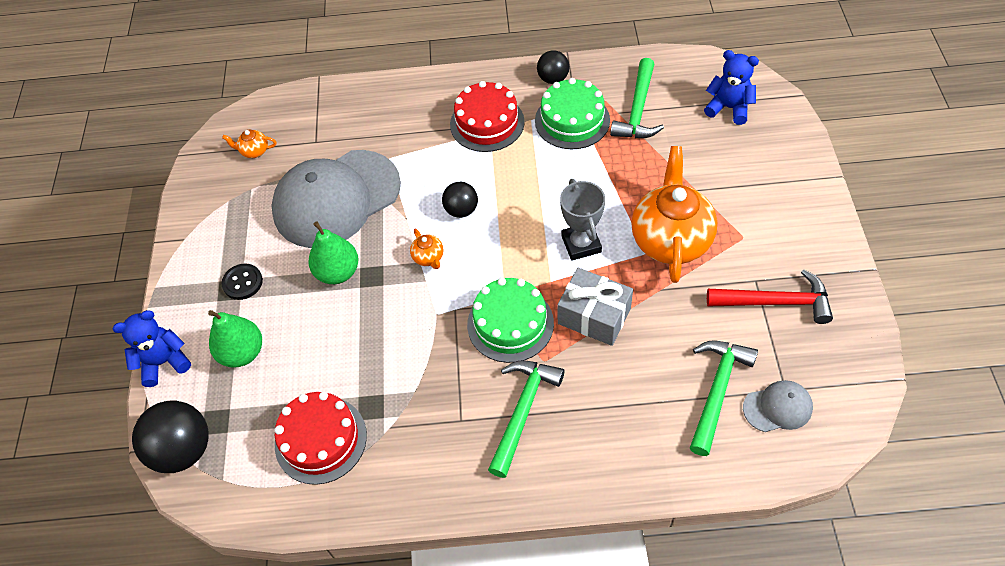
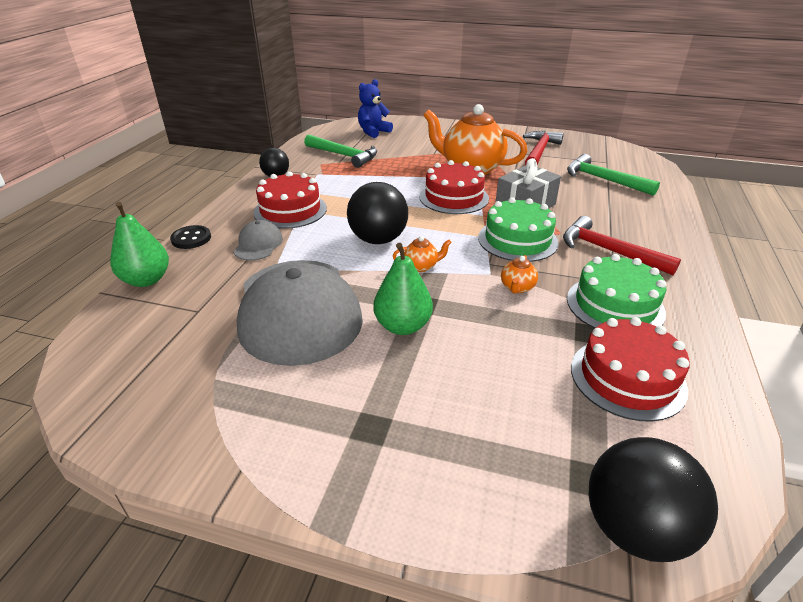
camera: 75 degrees left, 20 degrees down
blue teddy bear [112,310,191,387] -> none
green pear [208,310,262,368] -> green pear moved to [110,202,169,287]
black button [221,263,263,300] -> black button moved to [170,225,211,249]
orange teapot [222,130,276,158] -> orange teapot moved to [501,255,538,294]
black ball [442,182,478,218] -> black ball [347,182,408,244], size x1.70
green hammer [488,360,565,478] -> red hammer [563,216,681,275]
green cake [535,78,610,149] -> green cake moved to [567,254,666,329]
grey trophy [560,179,605,261] -> red cake [419,160,489,214]
grey cap [743,380,813,432] -> grey cap moved to [233,220,283,261]

